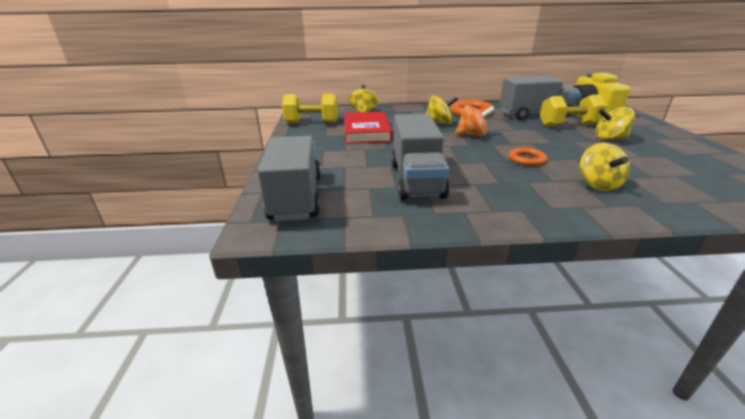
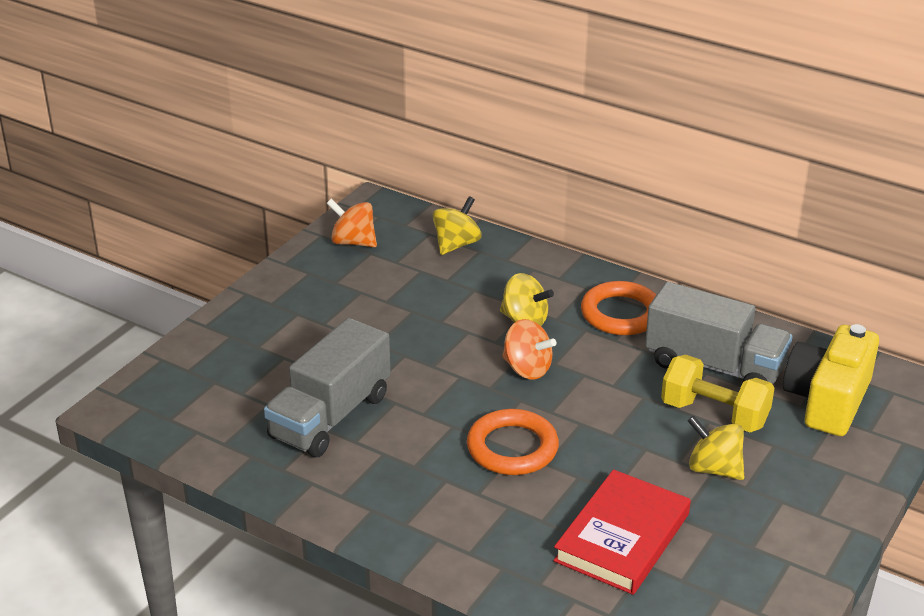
camera: 35 degrees right, 5 degrees up
grey truck [258,136,321,221] -> none
yellow dumbbell [282,94,338,123] -> orange spinning top [326,199,377,247]
red book [344,112,392,144] -> red book moved to [553,469,691,595]
orange ring [509,147,547,166] -> orange ring [467,409,559,475], size x1.63
yellow spinning top [580,143,630,191] -> none

